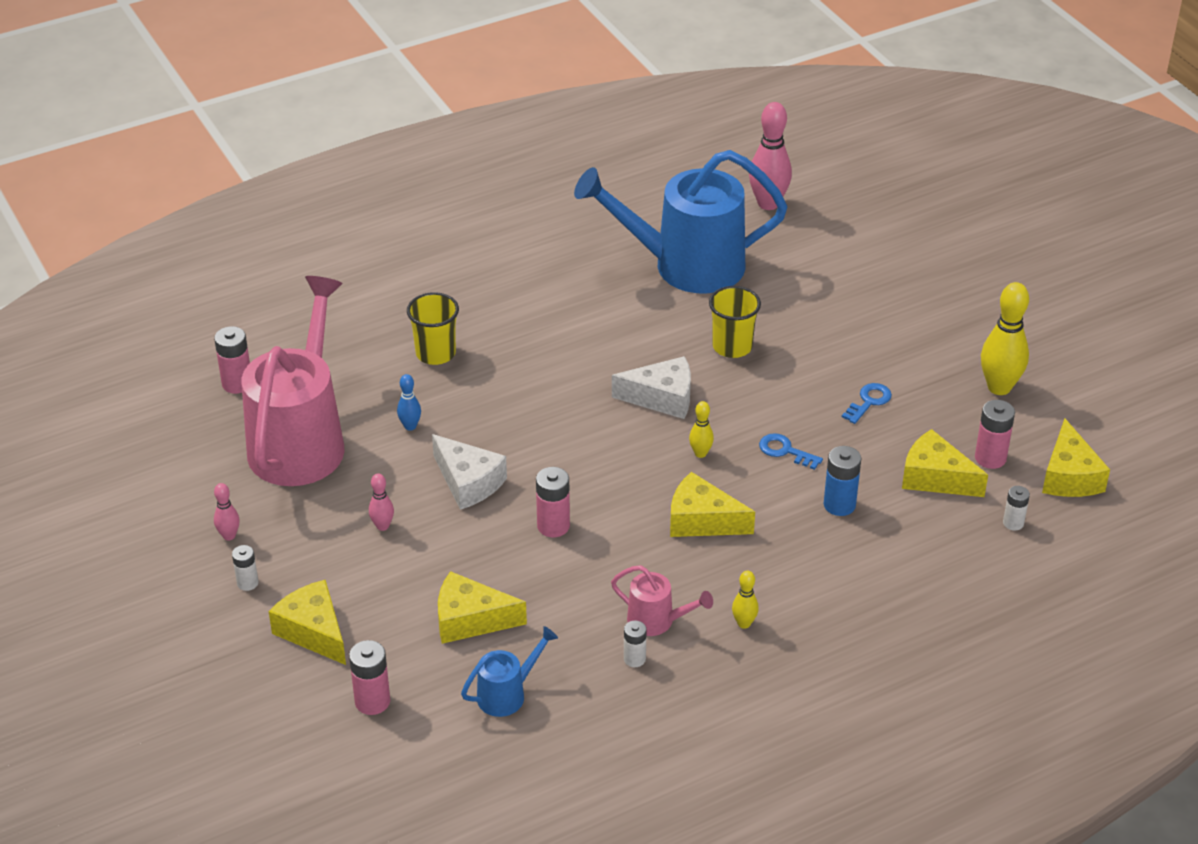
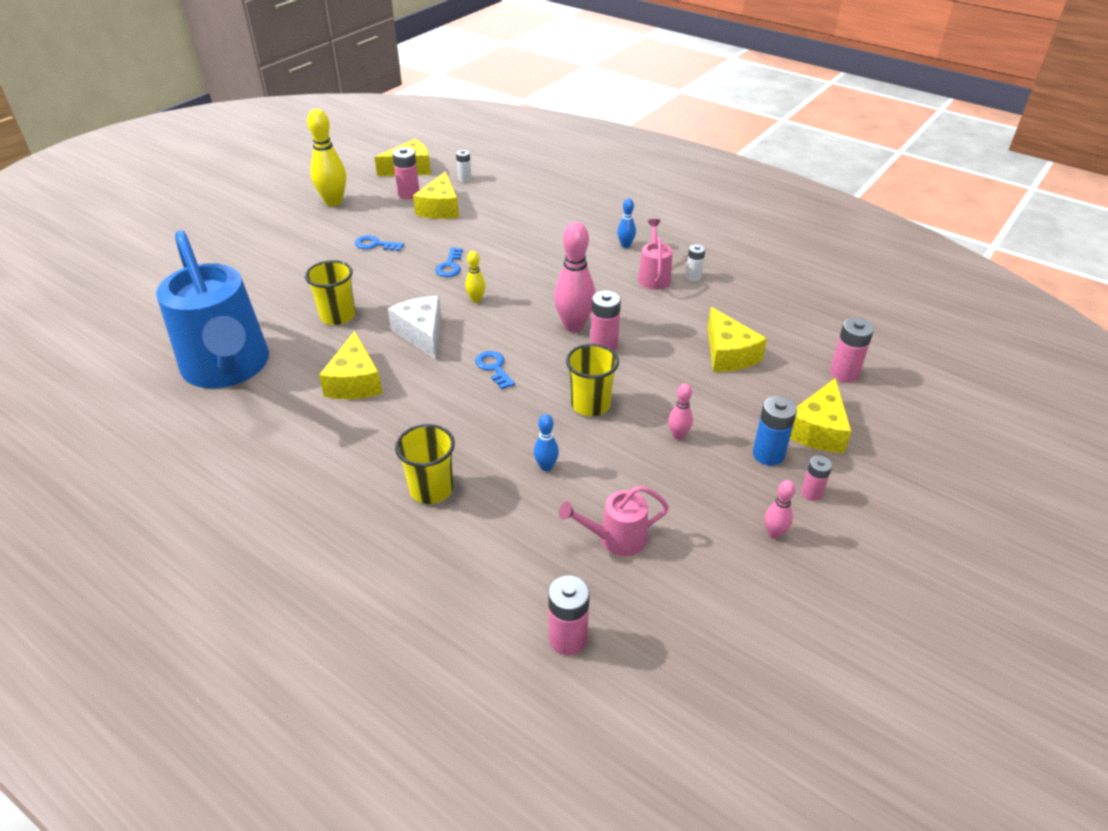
camera: 115 degrees left, 0 degrees up
white battery [232,545,259,591] -> pink battery [801,456,832,501]
pink watering can [242,276,345,486] -> pink watering can [559,486,669,556], size x0.43
white cheese [432,434,507,510] -> yellow cup [566,344,619,416]
blue watering can [461,626,558,717] -> none
yellow cheese [670,472,755,537] -> yellow cheese moved to [319,331,383,399]
yellow bowling pin [732,571,759,629] -> blue bowling pin [617,198,636,248]
pink bowling pin [749,102,792,210] -> pink bowling pin moved to [554,222,595,332]
blue battery [823,446,861,516] -> blue battery moved to [753,396,797,466]
none -> blue key [475,351,515,390]

